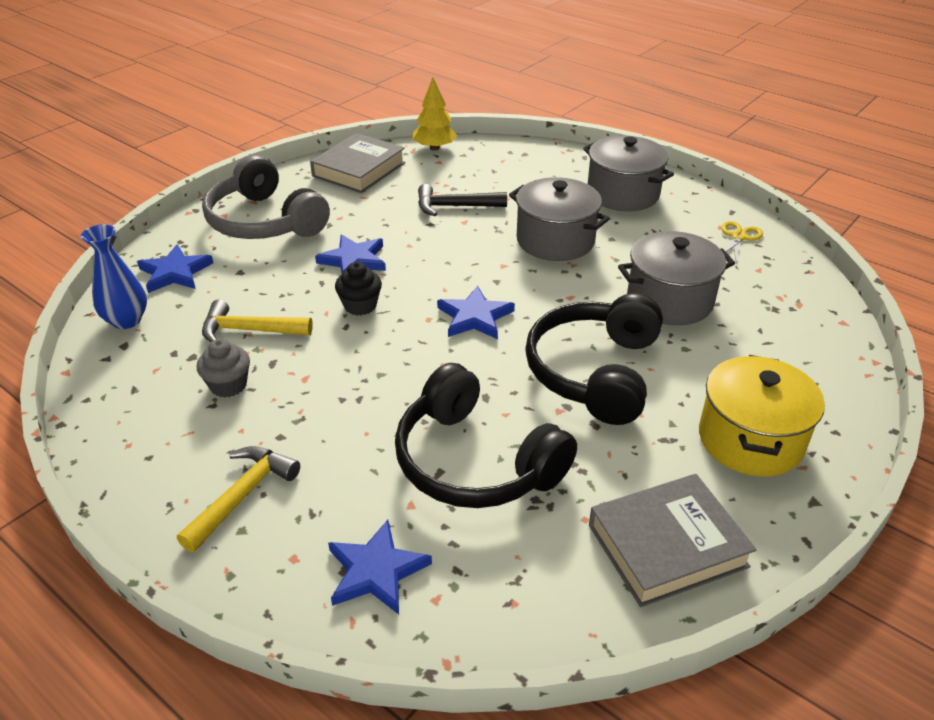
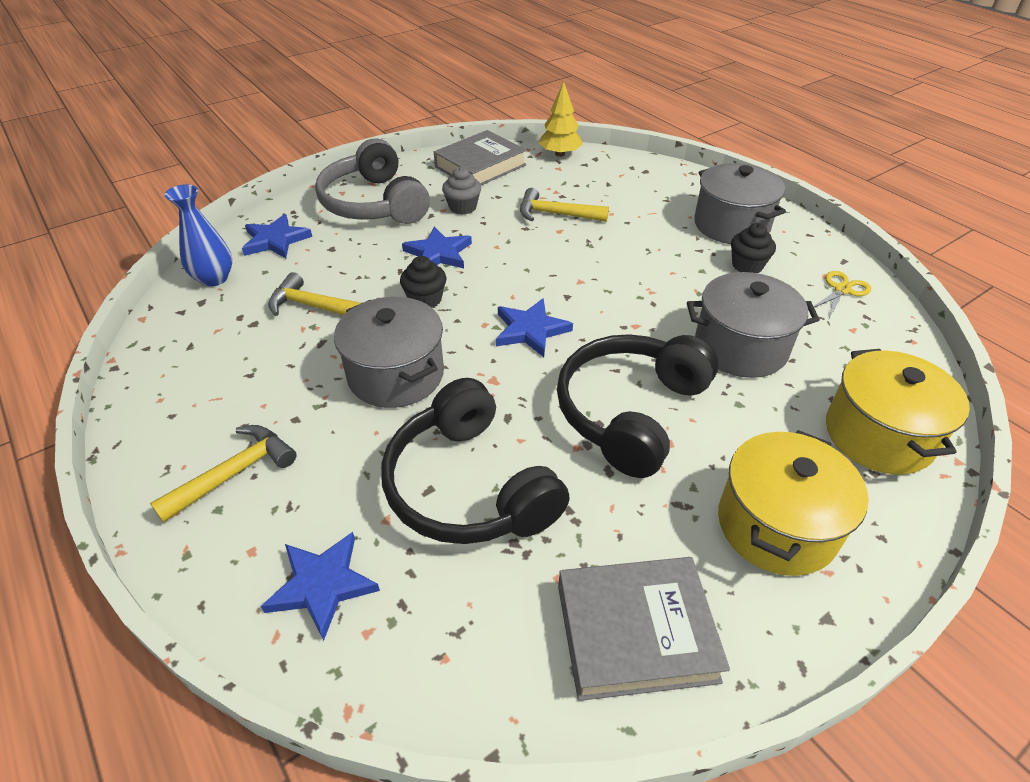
camera: 15 degrees right, 5 degrees up
grey cupcake [197,339,250,397] -> grey cupcake moved to [442,167,481,215]
black hammer [418,184,507,216] -> yellow hammer [520,188,609,222]
grey pot [509,177,610,261] -> grey pot moved to [334,297,444,408]
none -> black cupcake [731,223,776,273]
none -> yellow pot [826,349,970,475]

